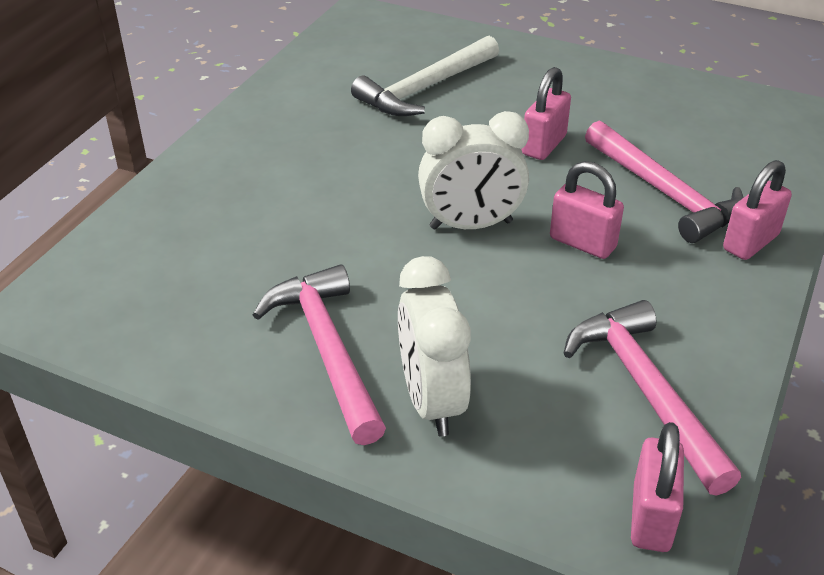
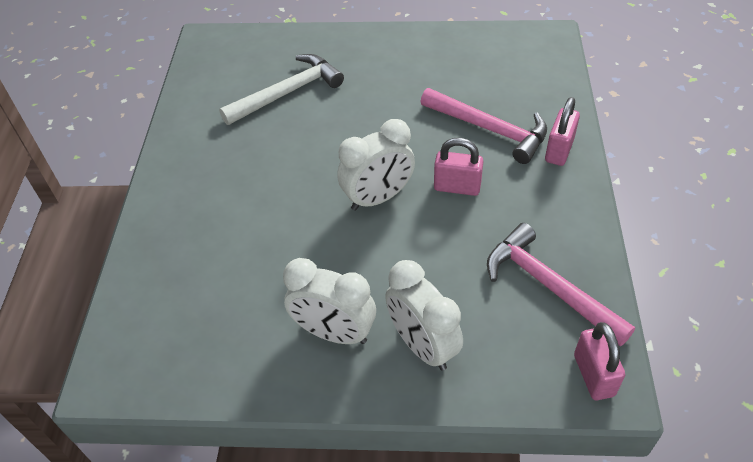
camera: 20 degrees left, 10 degrees up
pink hammer [253,264,386,445] -> white clock [283,258,376,344]
white hammer [351,36,499,116] -> white hammer turned 150 degrees counterclockwise [219,54,344,125]
pink padlock [522,67,571,160] -> none

